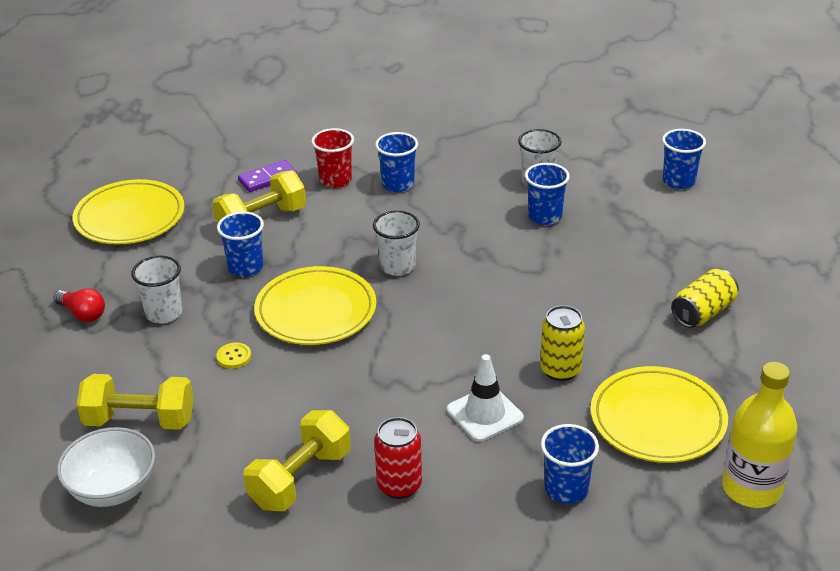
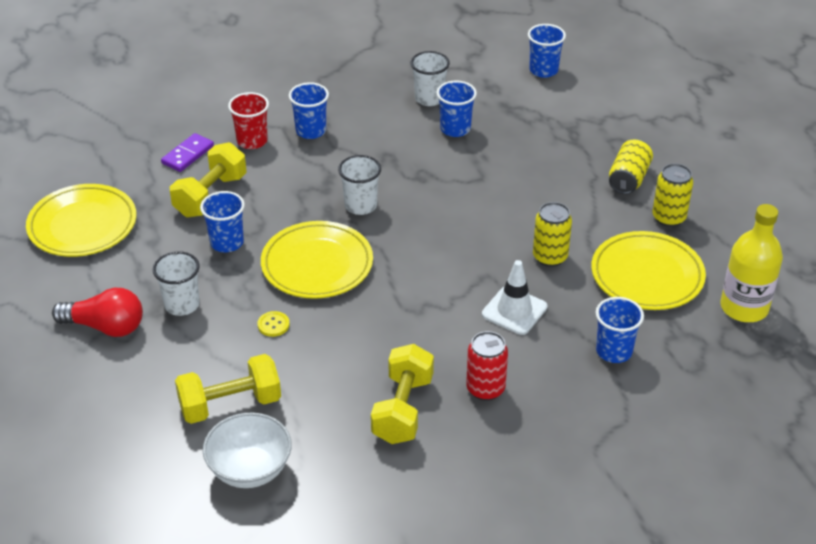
camera: 25 degrees left, 5 degrees up
red light bulb [54,288,105,322] -> red light bulb [52,288,143,337], size x1.51
none -> yellow can [652,163,693,227]

